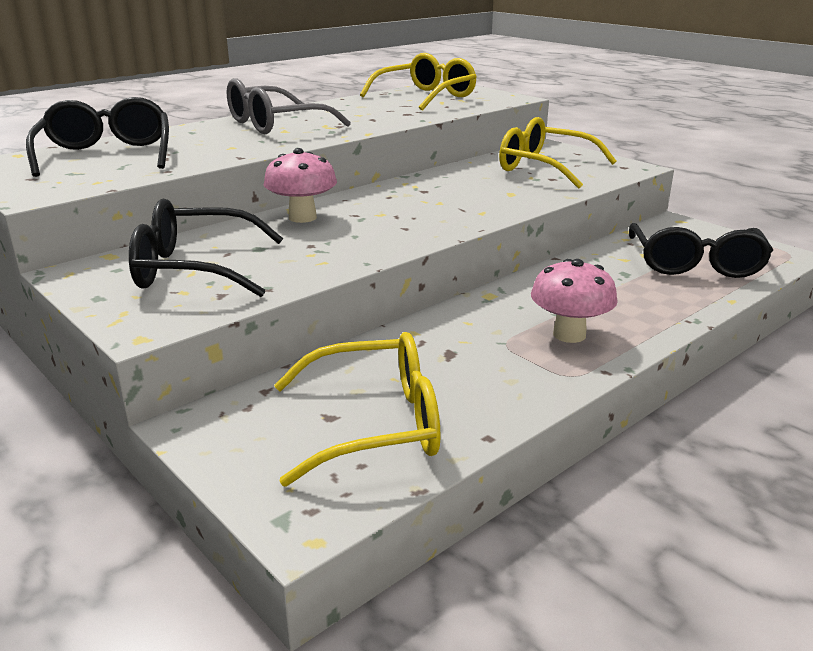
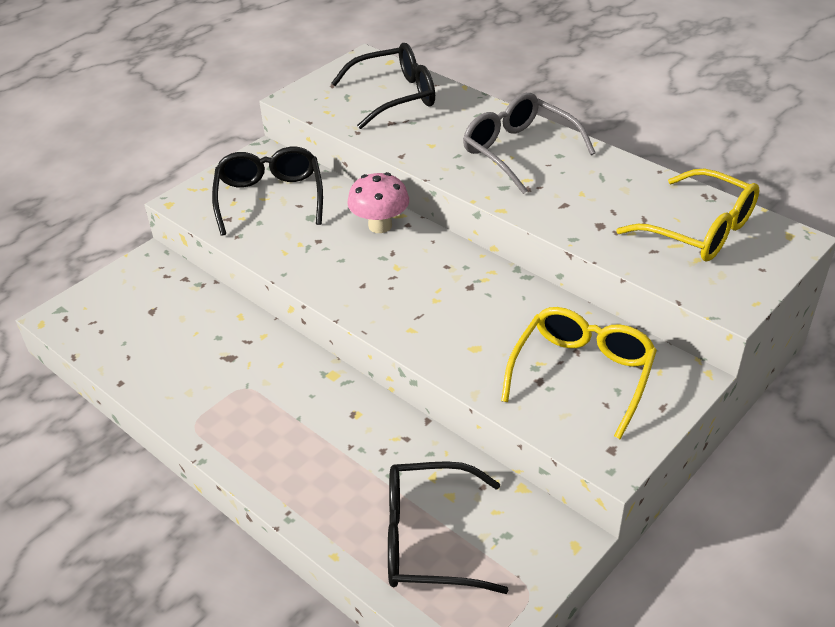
camera: 85 degrees right, 15 degrees up
yellow glasses [274,332,440,487] -> none
pink mushroom [531,259,618,343] -> none

